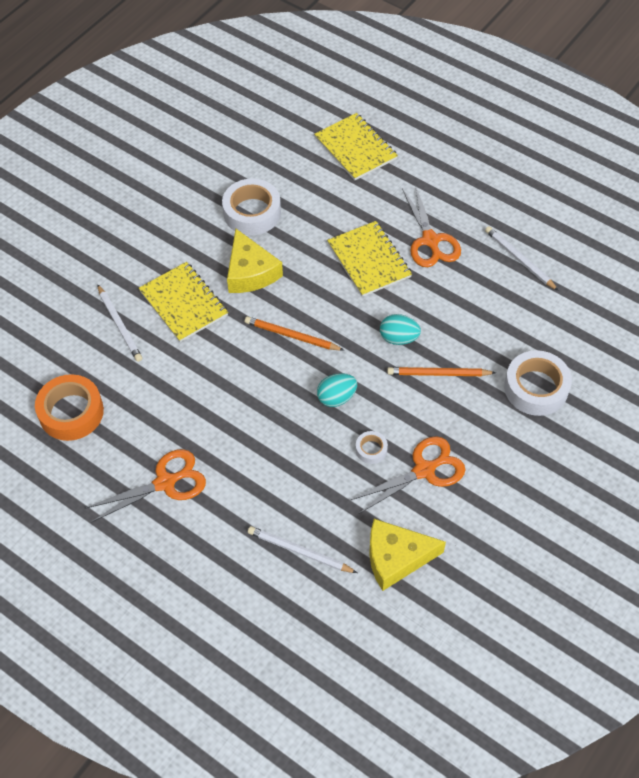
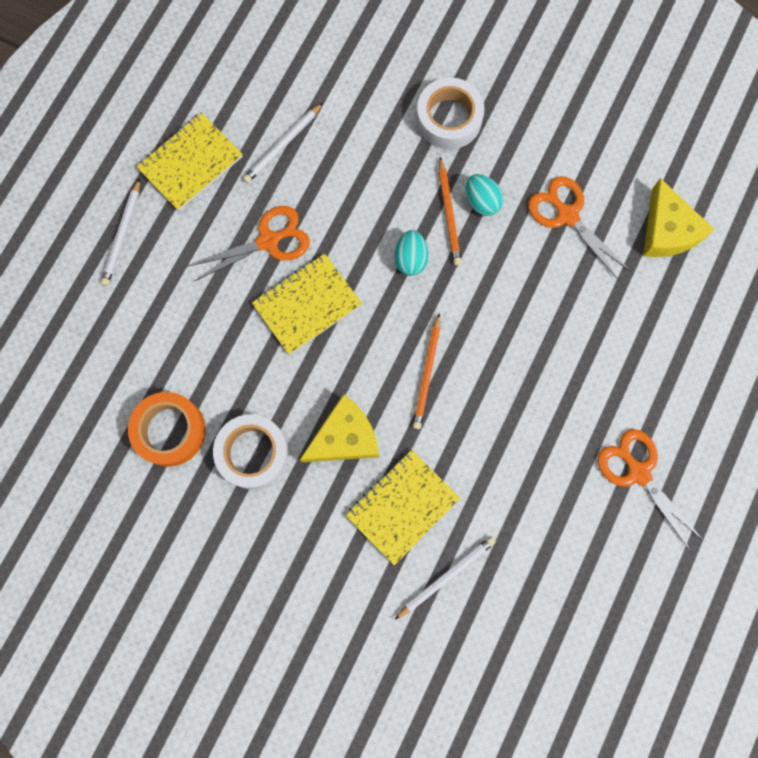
camera: 100 degrees left, 20 degrees up
orange tape [35,374,104,441] -> orange tape moved to [128,392,206,467]
white pencil [248,526,357,573] -> white pencil moved to [101,178,140,286]
yellow notebook [314,113,398,180] -> yellow notebook moved to [136,113,243,211]
turquoise egg [317,373,357,407] -> turquoise egg moved to [466,174,504,216]
white tape [356,431,388,464] -> none

